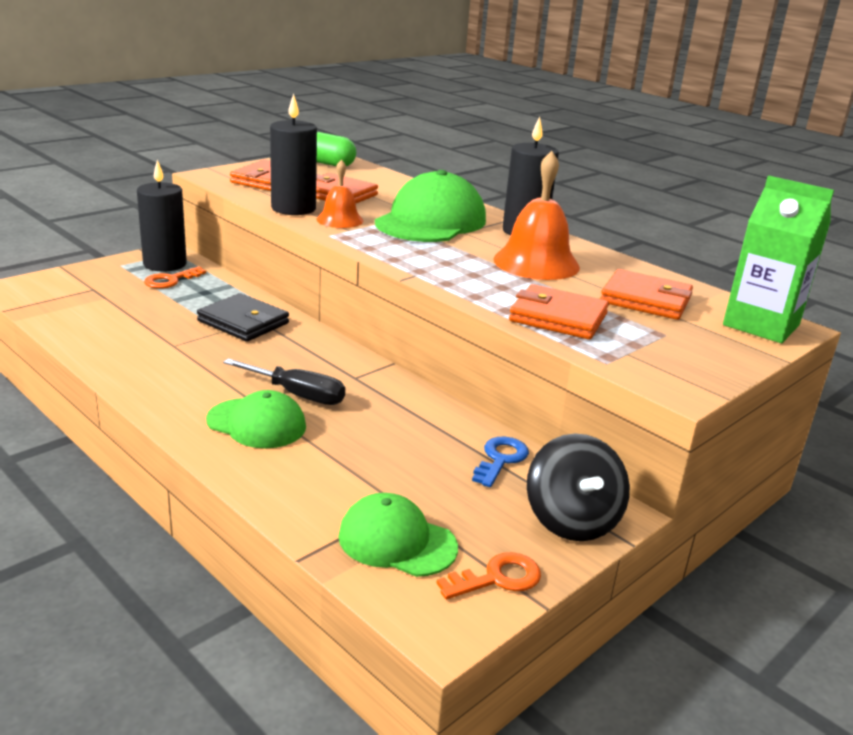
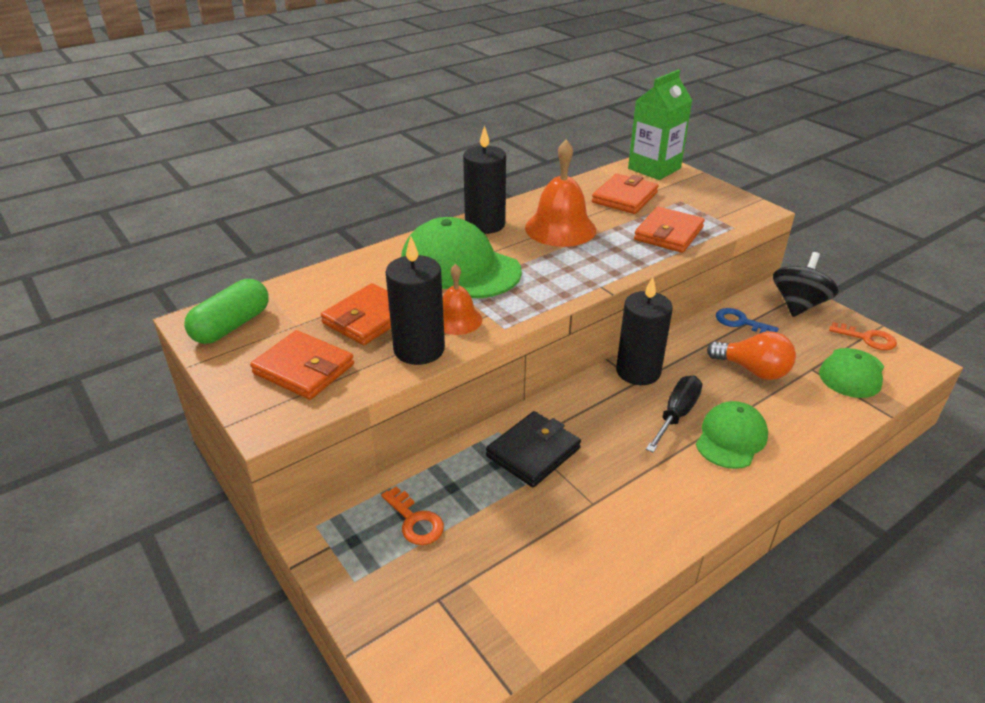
camera: 80 degrees left, 10 degrees up
black candle [137,160,187,272] -> black candle moved to [616,277,673,385]
orange key [436,552,541,599] -> orange key turned 135 degrees clockwise [829,322,897,350]
black spinning top [527,433,630,541] -> black spinning top turned 60 degrees counterclockwise [773,252,839,317]
none -> orange light bulb [707,331,796,380]

